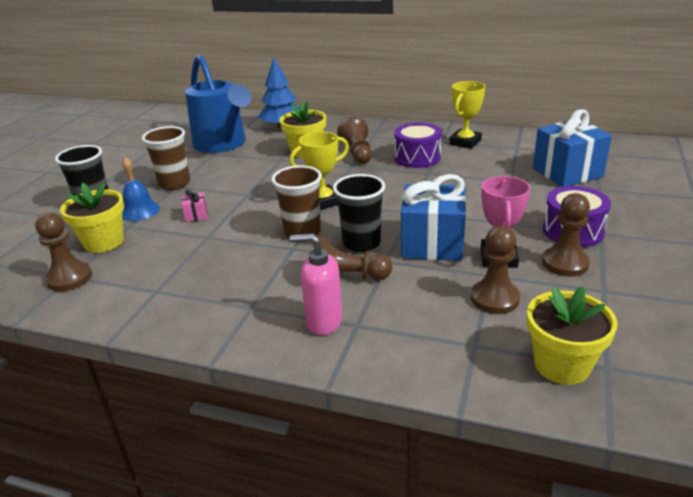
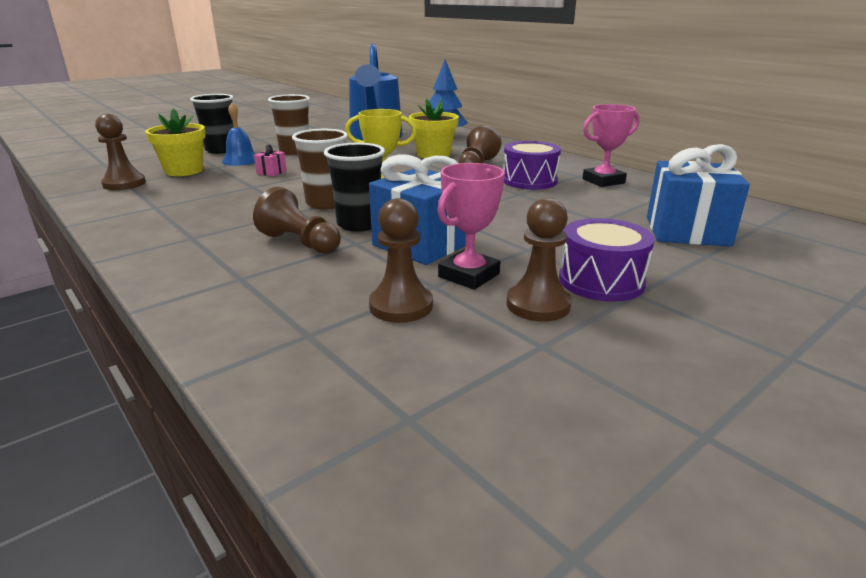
camera: 30 degrees right, 5 degrees down
pink soap dispenser [290,233,342,335] -> none
yellow trophy [449,81,485,149] -> pink trophy [583,104,639,187]
yellow flower pot [527,286,617,385] -> none

